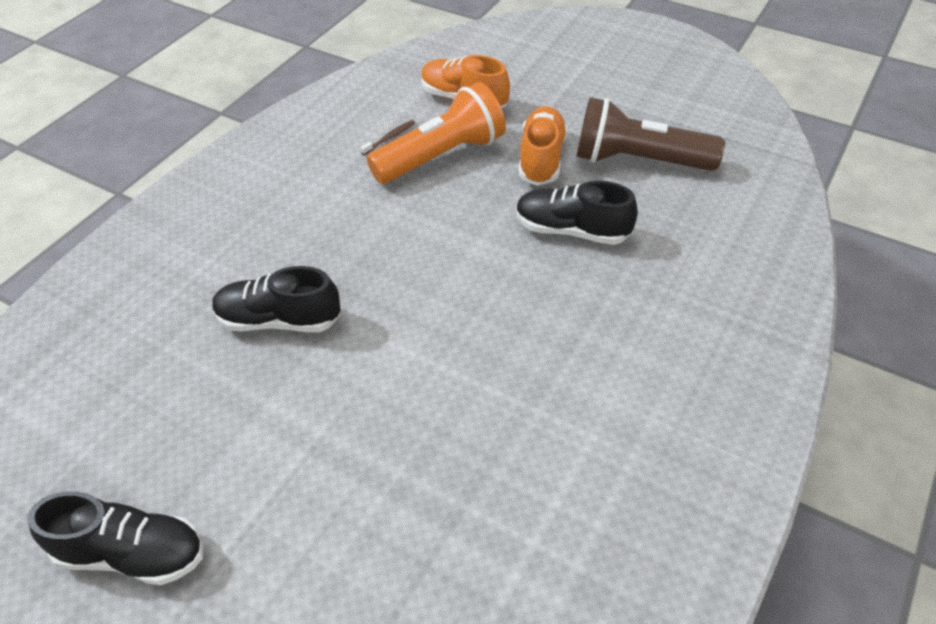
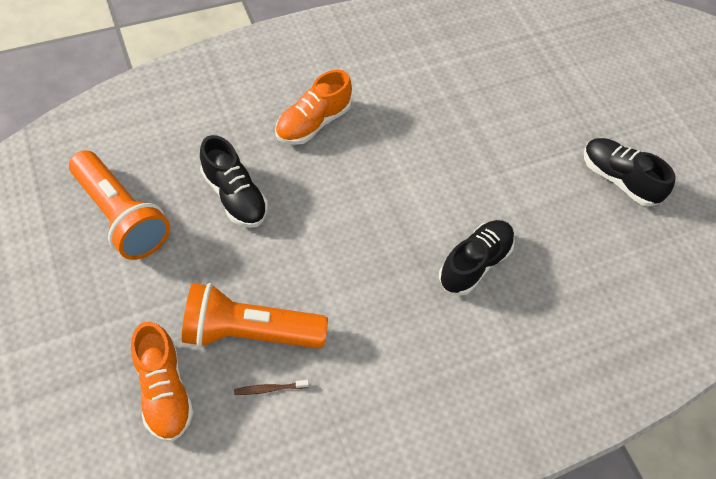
camera: 150 degrees left, 10 degrees up
black shoe [212,266,341,332] -> black shoe turned 90 degrees counterclockwise [439,220,515,296]
orange shoe [519,106,567,186] -> orange shoe moved to [275,70,352,145]
brown flashlight [576,97,725,171] -> orange flashlight [69,150,170,260]

